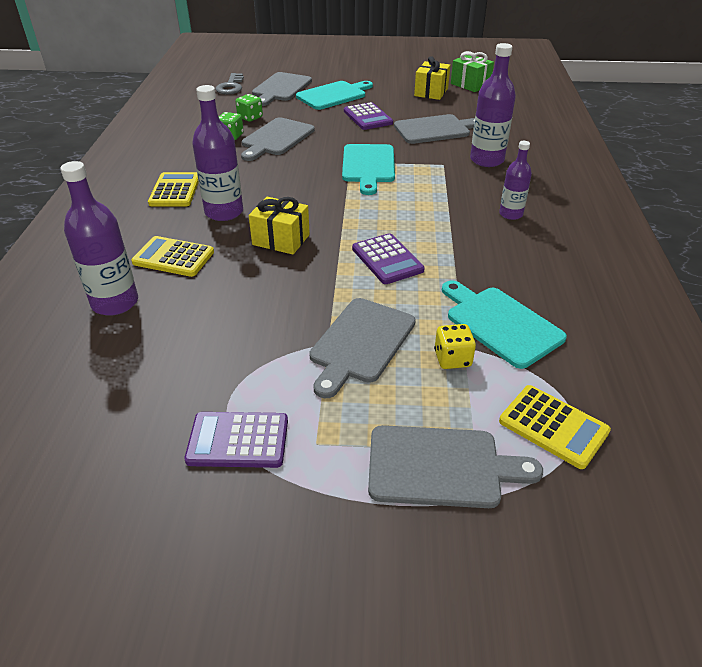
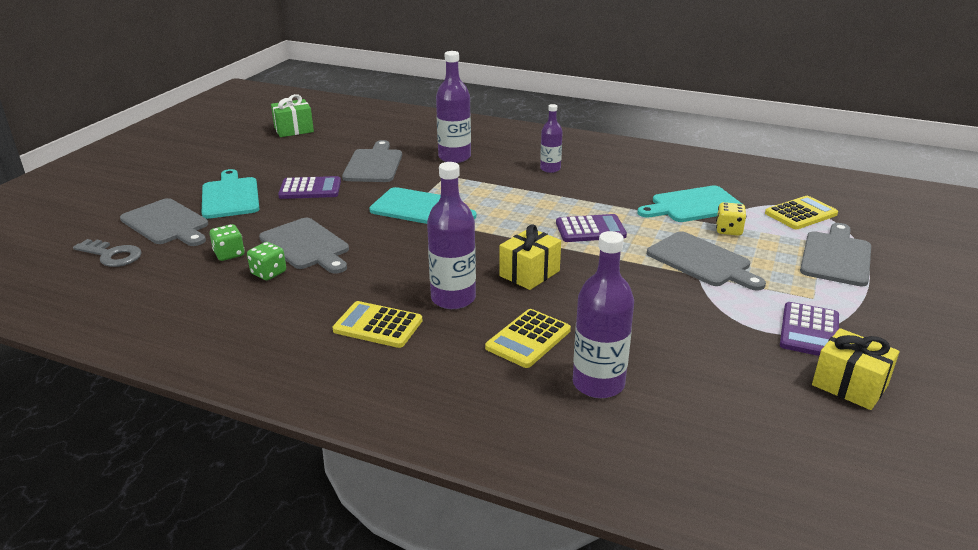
camera: 70 degrees left, 10 degrees down
yellow gift [414,56,450,100] -> yellow gift moved to [812,328,900,410]

